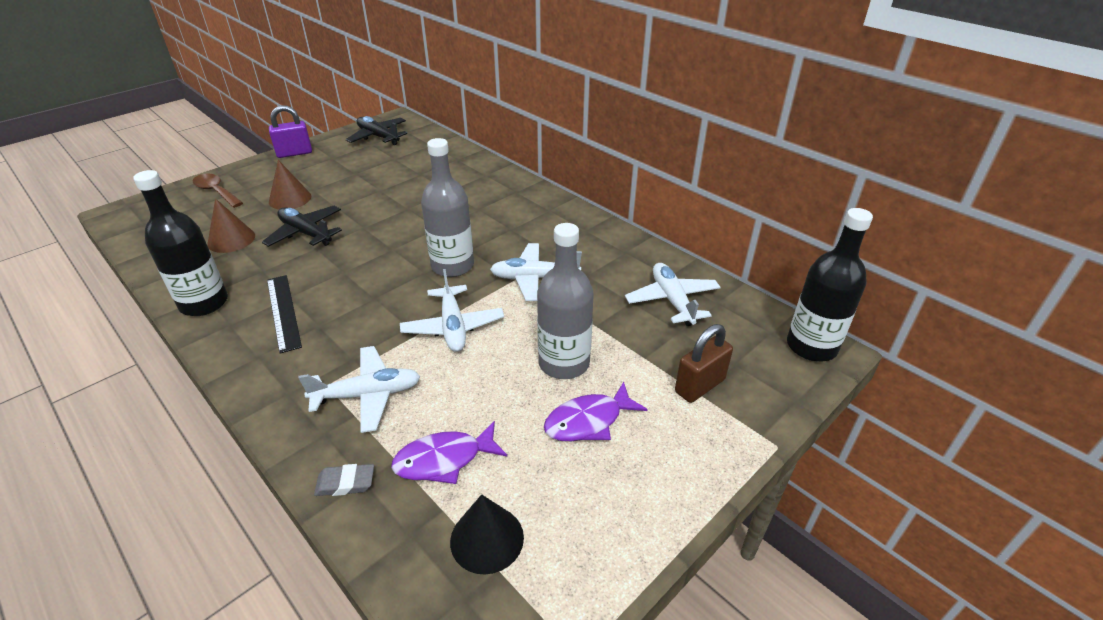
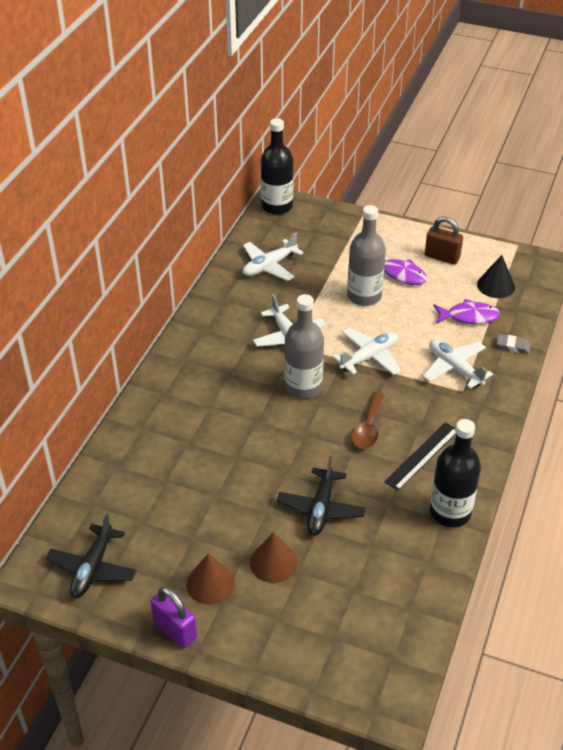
camera: 115 degrees left, 5 degrees up
brown spoon [193,174,243,208] -> brown spoon moved to [351,392,384,449]
brown cone [207,199,255,253] -> brown cone moved to [186,553,235,605]
grey eraser [314,464,374,496] -> grey eraser turned 45 degrees counterclockwise [496,334,531,354]
purple fish [391,421,507,484] -> purple fish turned 45 degrees counterclockwise [433,299,500,324]
brown padlock [675,324,733,403] -> brown padlock moved to [425,217,463,265]

